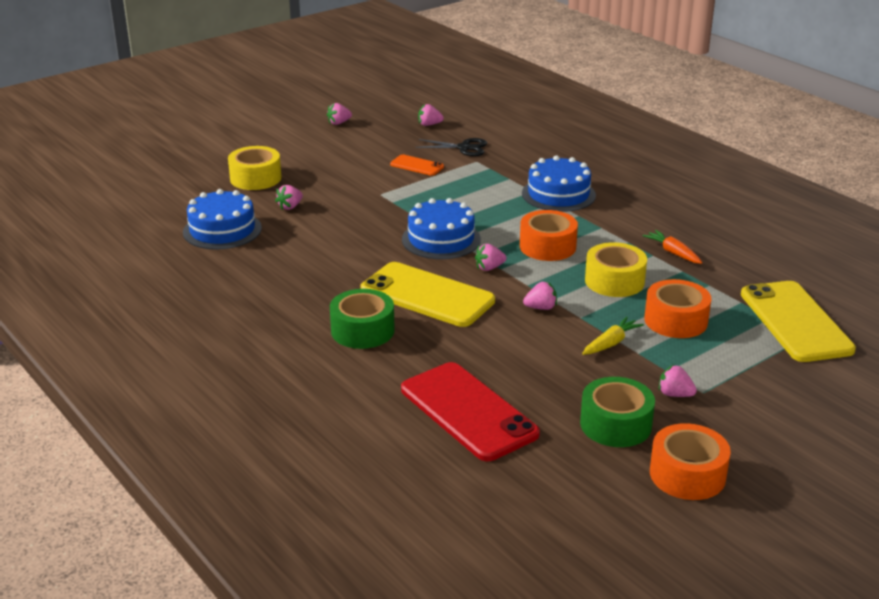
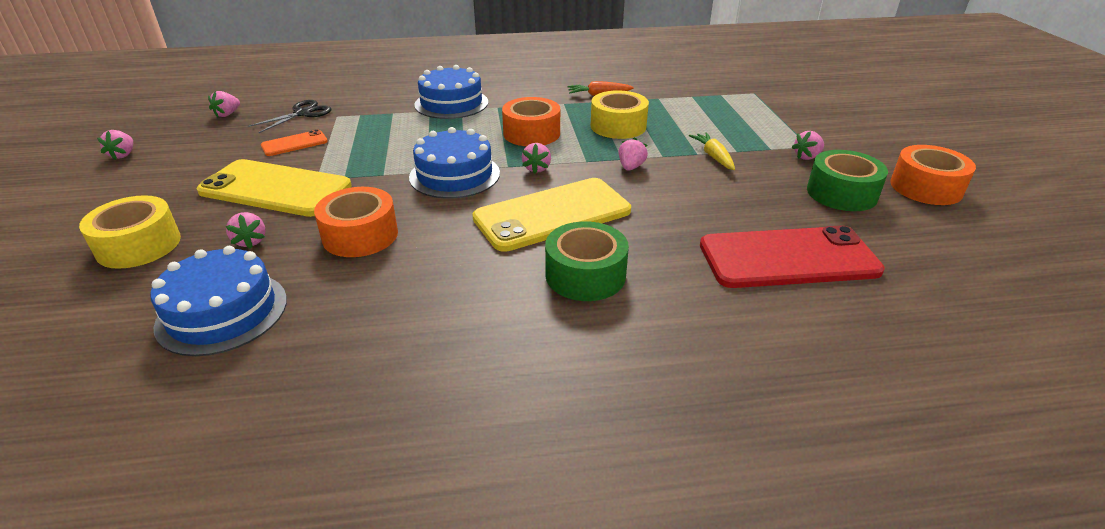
camera: 60 degrees left, 5 degrees up
orange tape [644,279,711,338] -> orange tape moved to [314,187,398,257]
yellow phone [741,281,856,362] -> yellow phone moved to [197,159,352,217]

